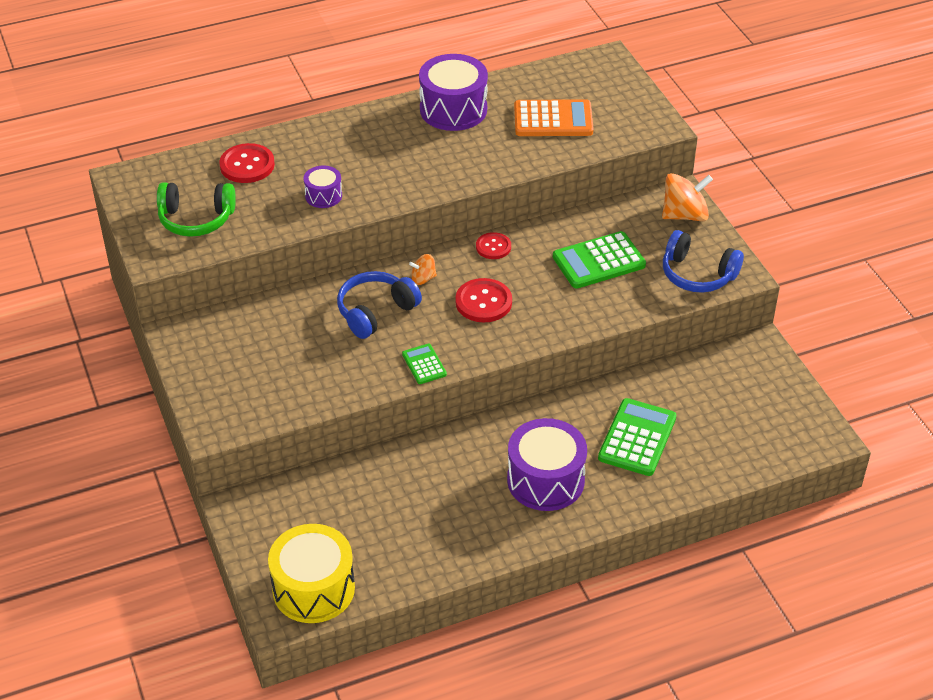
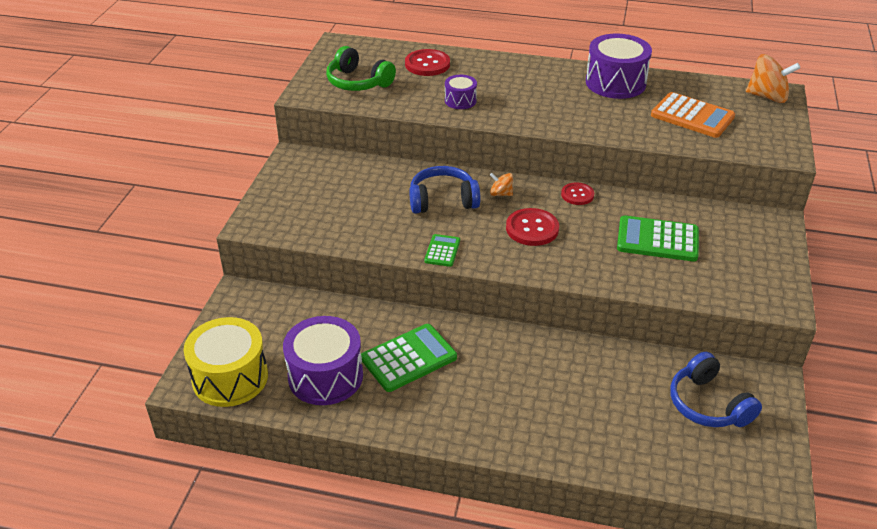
camera: 35 degrees right, 5 degrees down
purple drum [507,418,587,511] -> purple drum moved to [283,316,363,405]
green calculator [598,398,677,476] -> green calculator moved to [361,324,457,392]
orange spinning top [662,173,713,221] -> orange spinning top moved to [746,54,800,103]
blue headphones [663,230,744,293] -> blue headphones moved to [670,352,762,427]

